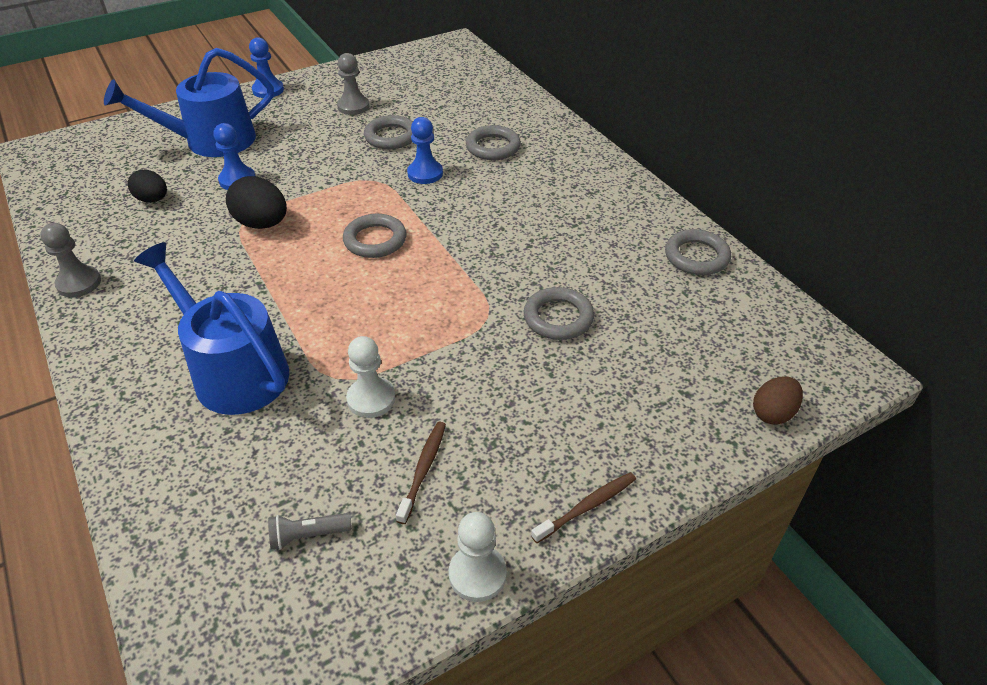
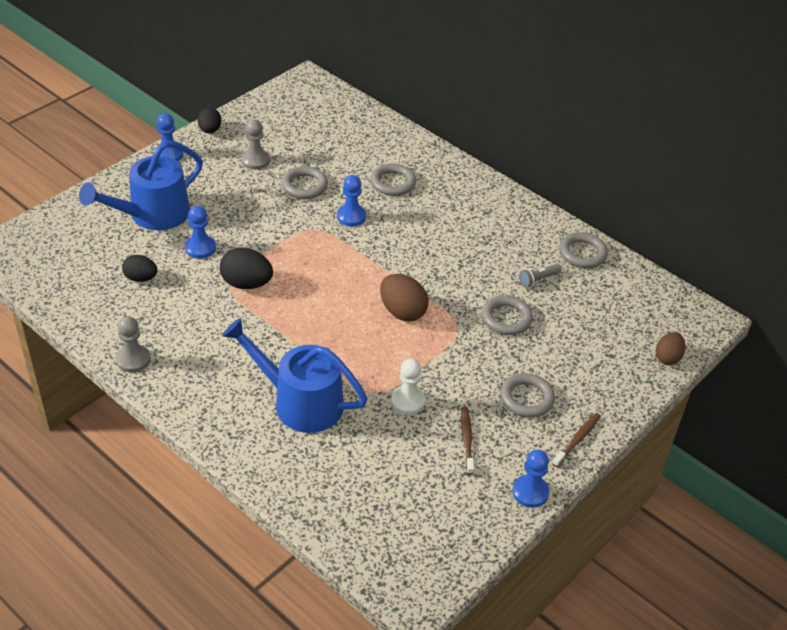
camera: 20 degrees left, 0 degrees up
grey flashlight [268,513,352,550] -> grey flashlight moved to [519,264,561,287]
grey ring [343,214,407,258] -> grey ring moved to [500,373,555,418]
white pawn [449,512,507,602] -> blue pawn [512,450,549,508]
none -> black egg [198,107,221,133]
none -> brown egg [380,274,429,322]

